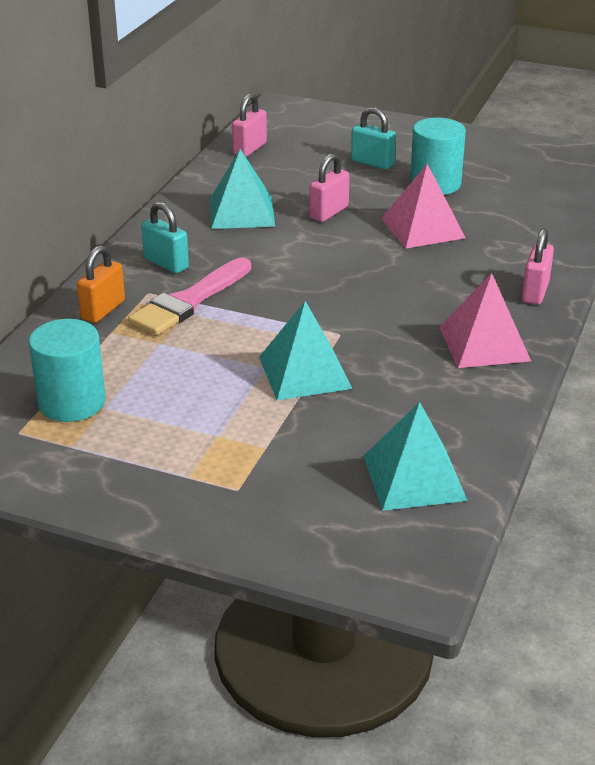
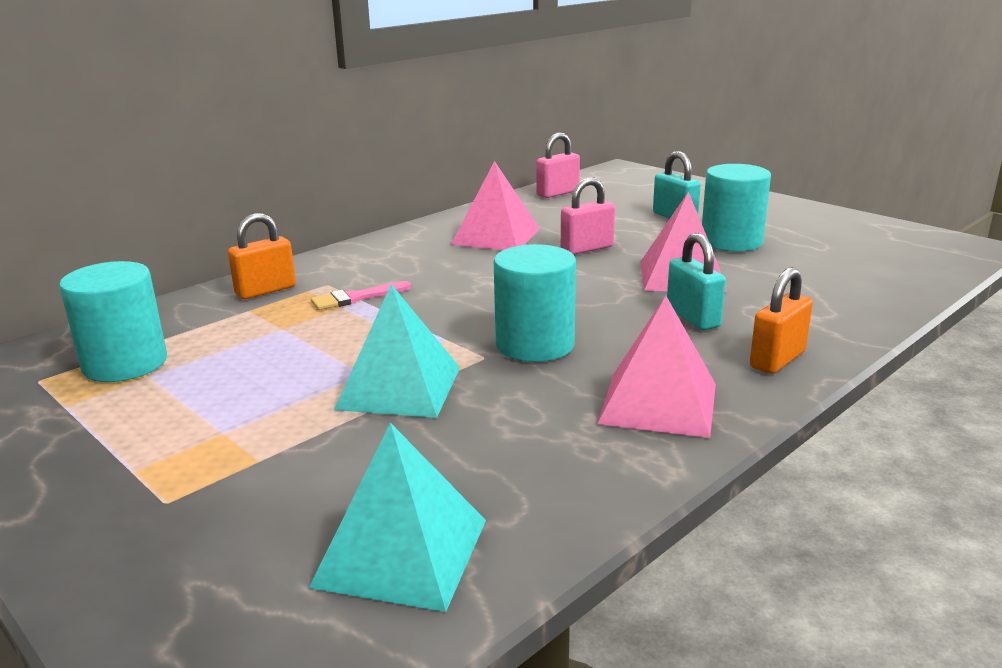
camera: 25 degrees right, 10 degrees down
pink brush [128,257,251,335] -> pink brush [311,281,411,310], size x0.55
turquoise padlock [141,202,189,273] -> turquoise padlock moved to [667,233,726,330]
turquoise pyramid [210,149,275,229] -> pink pyramid [451,161,540,250]
pink padlock [522,228,554,305] -> orange padlock [750,267,813,374]
none -> turquoise cylinder [494,244,576,362]

